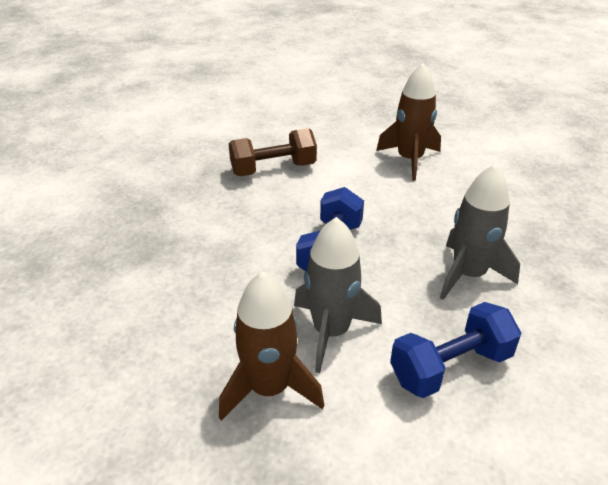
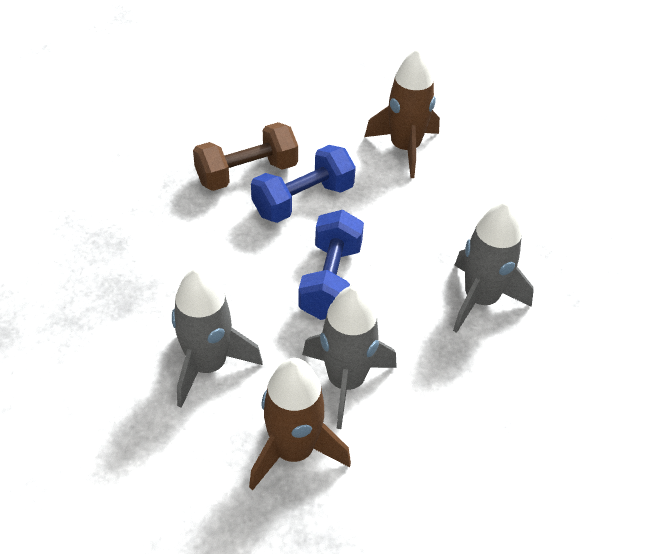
camera: 10 degrees left, 10 degrees up
blue dumbbell [390,302,521,398] -> blue dumbbell moved to [251,145,356,223]
none -> grey rocket [172,268,263,408]

